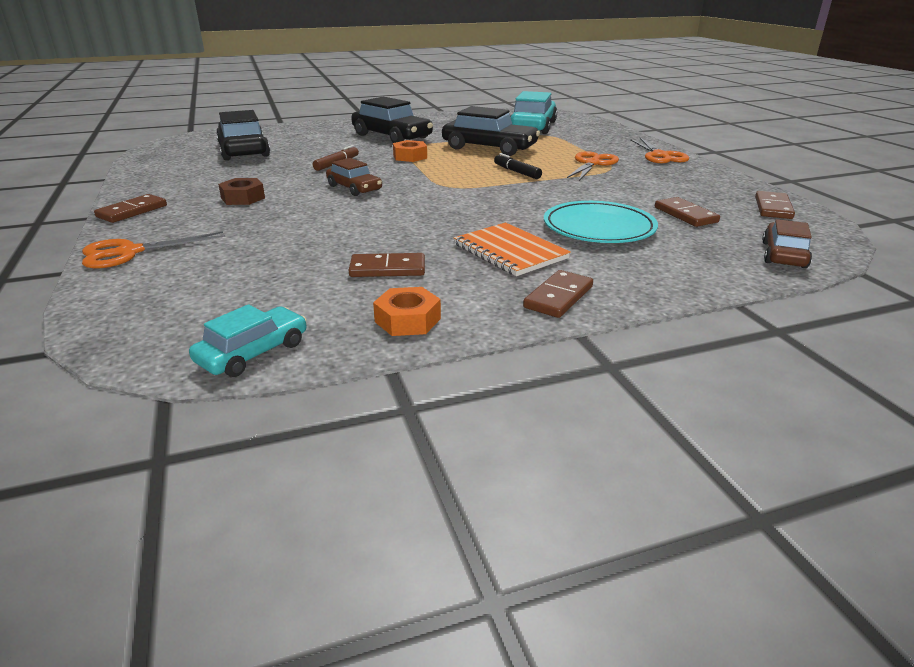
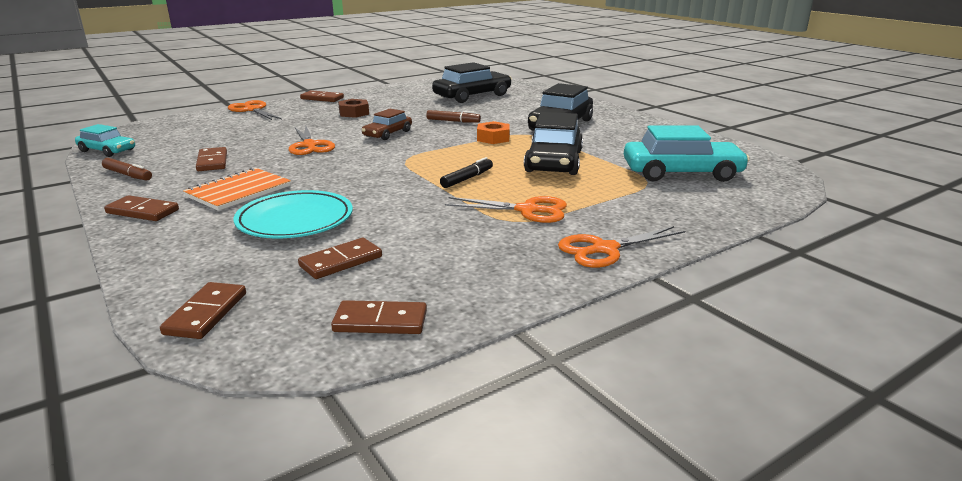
camera: 75 degrees right, 5 degrees down
orange nut [373,287,441,336] -> brown marker [102,158,152,180]
brown car [762,219,812,268] -> brown domino [160,282,246,339]
none -> orange scissors [289,126,335,155]

